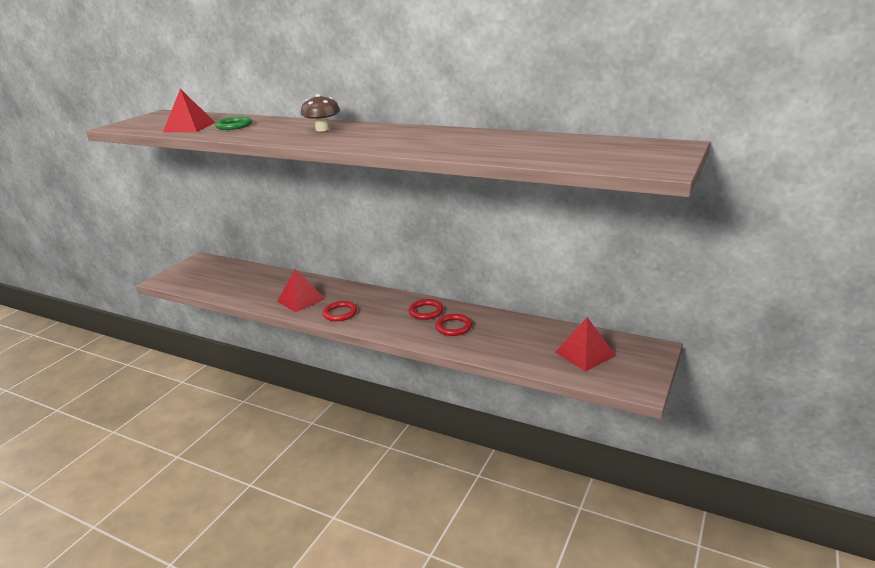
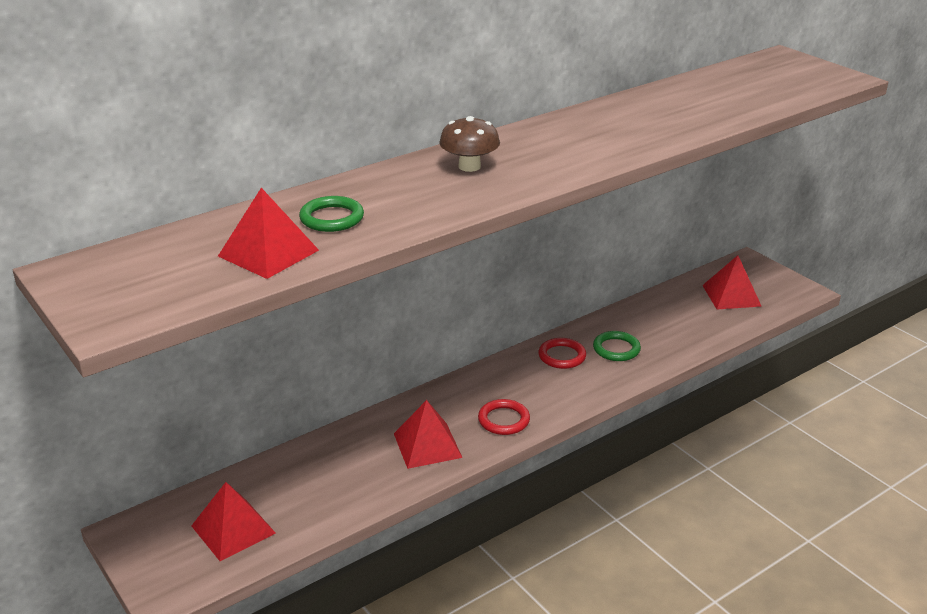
camera: 65 degrees left, 5 degrees up
red ring [435,314,472,336] -> green ring [593,331,641,361]
none -> red pyramid [191,482,276,561]

